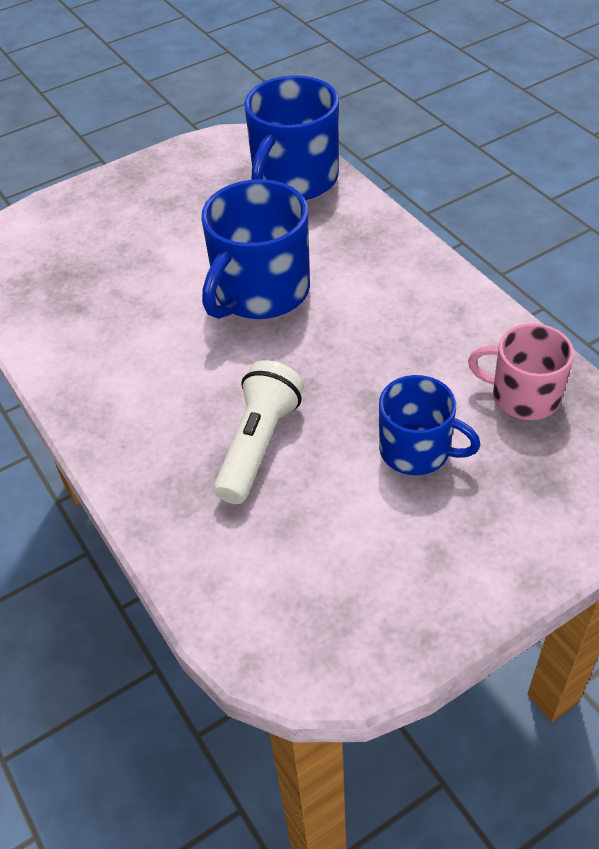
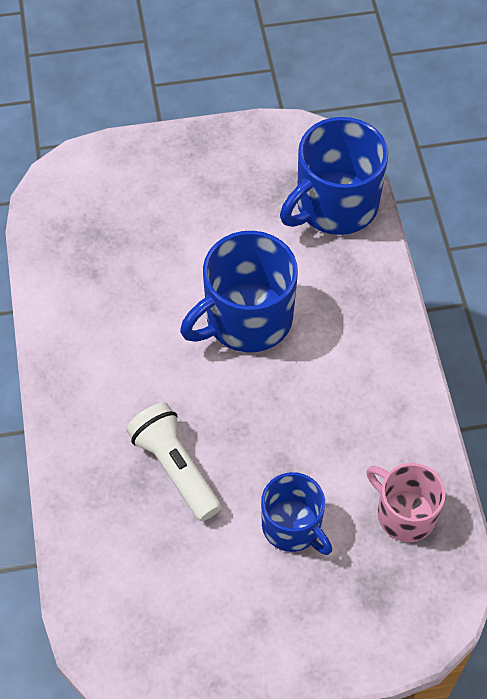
camera: 20 degrees right, 10 degrees up
white flashlight [213,360,304,504] -> white flashlight turned 75 degrees counterclockwise [126,402,222,521]

